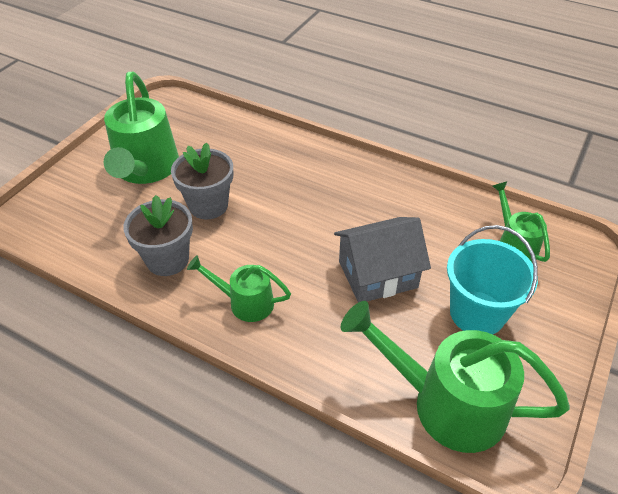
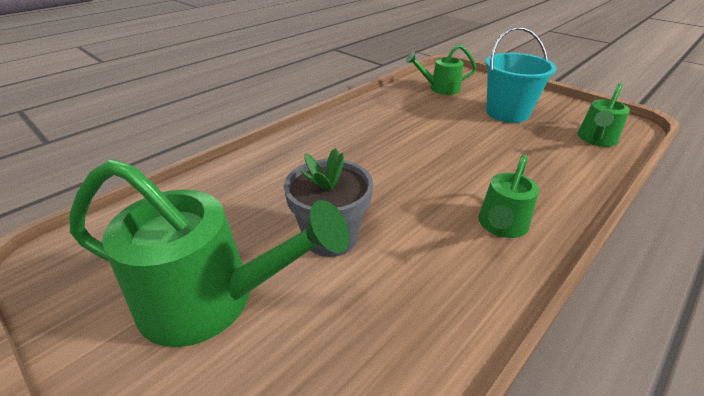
camera: 75 degrees left, 10 degrees down
grey flower pot [123,195,193,276] -> none
grey house [334,217,431,303] -> none
green watering can [340,301,570,453] -> green watering can [577,83,630,147], size x0.55

